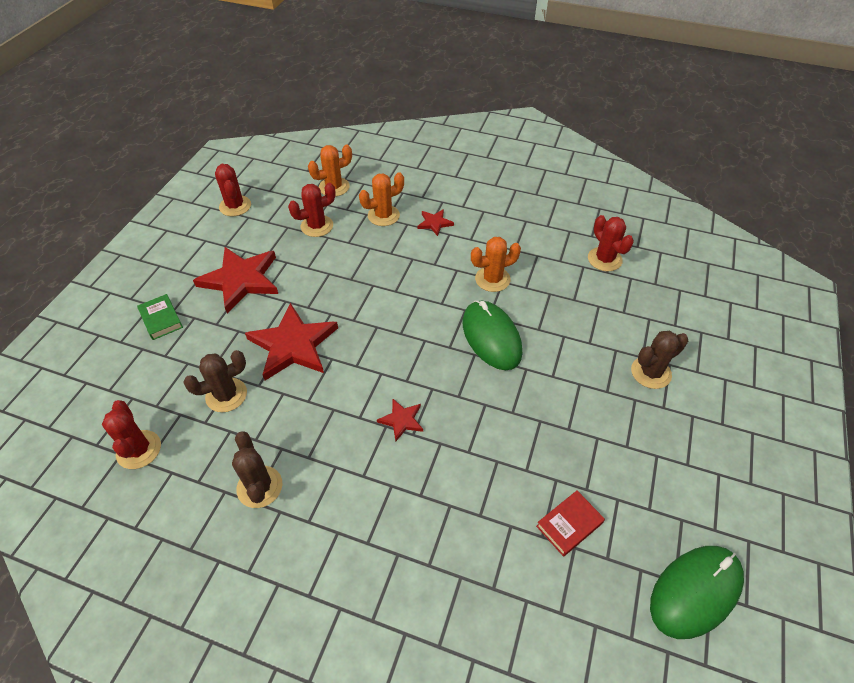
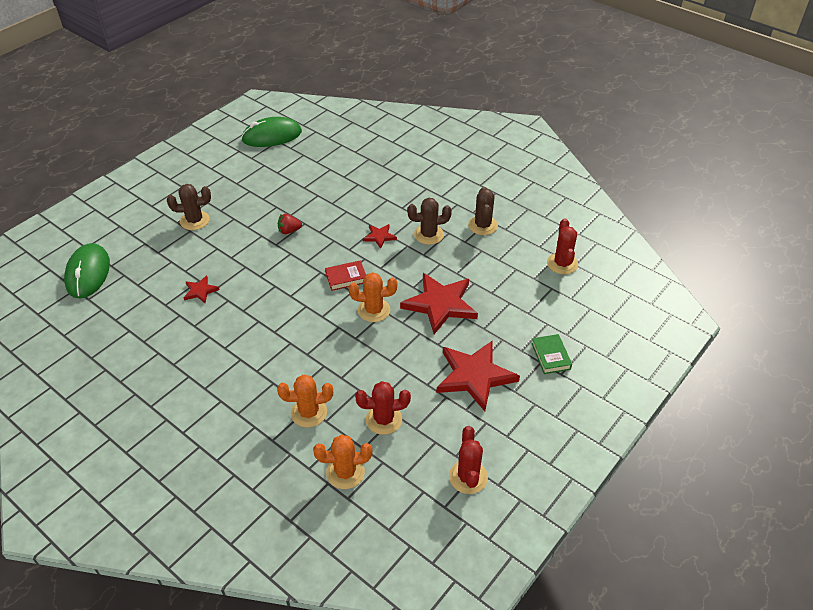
camera: 160 degrees left, 5 degrees down
brown cactus [183,350,247,412] -> brown cactus moved to [407,198,452,245]
red star [417,209,454,236] -> red star moved to [184,275,220,303]
green mouse [463,301,522,370] -> green mouse moved to [64,243,110,298]
orange cactus [471,237,521,292] -> orange cactus moved to [349,272,397,322]
red book [536,491,605,557] -> red book moved to [325,261,366,291]
red cactus [588,215,634,271] -> none
none -> red strawberry [278,214,302,234]

